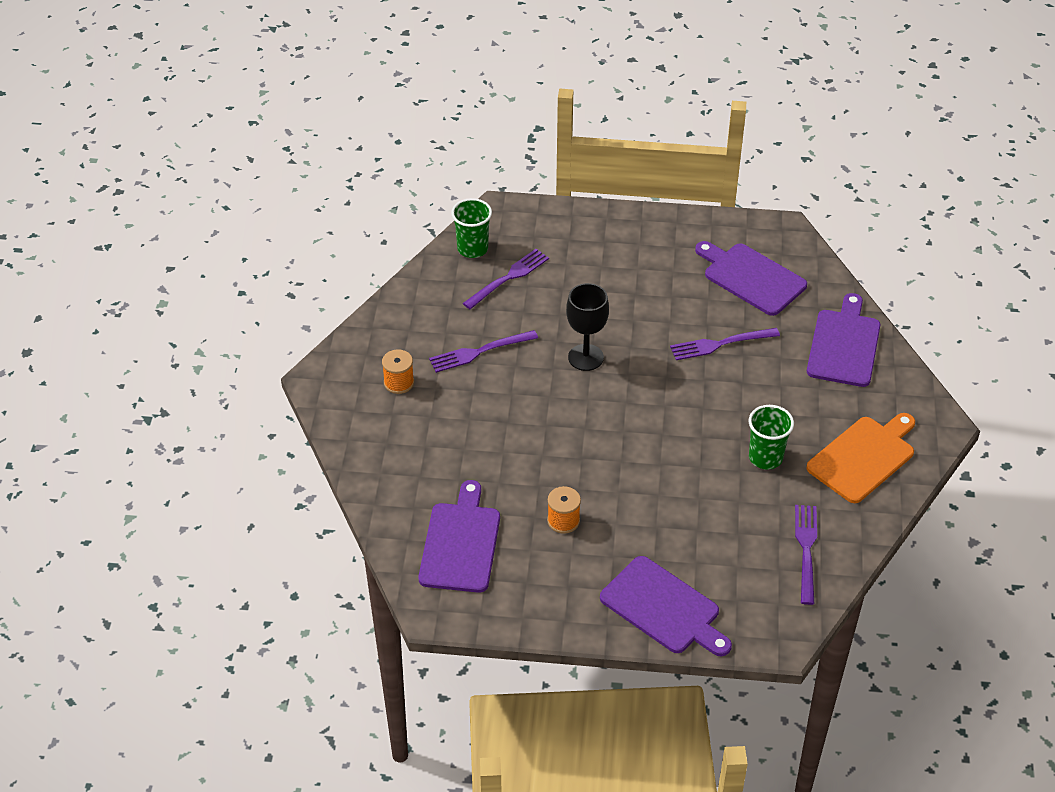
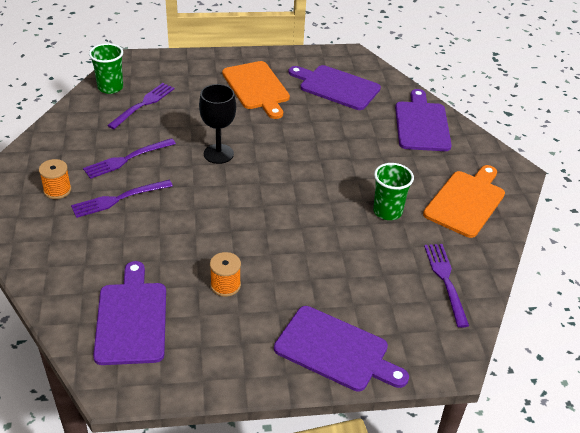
camera: 15 degrees left, 5 degrees down
purple fork [670,328,780,360] -> purple fork moved to [71,180,173,218]
none -> orange cutting board [222,61,290,119]

